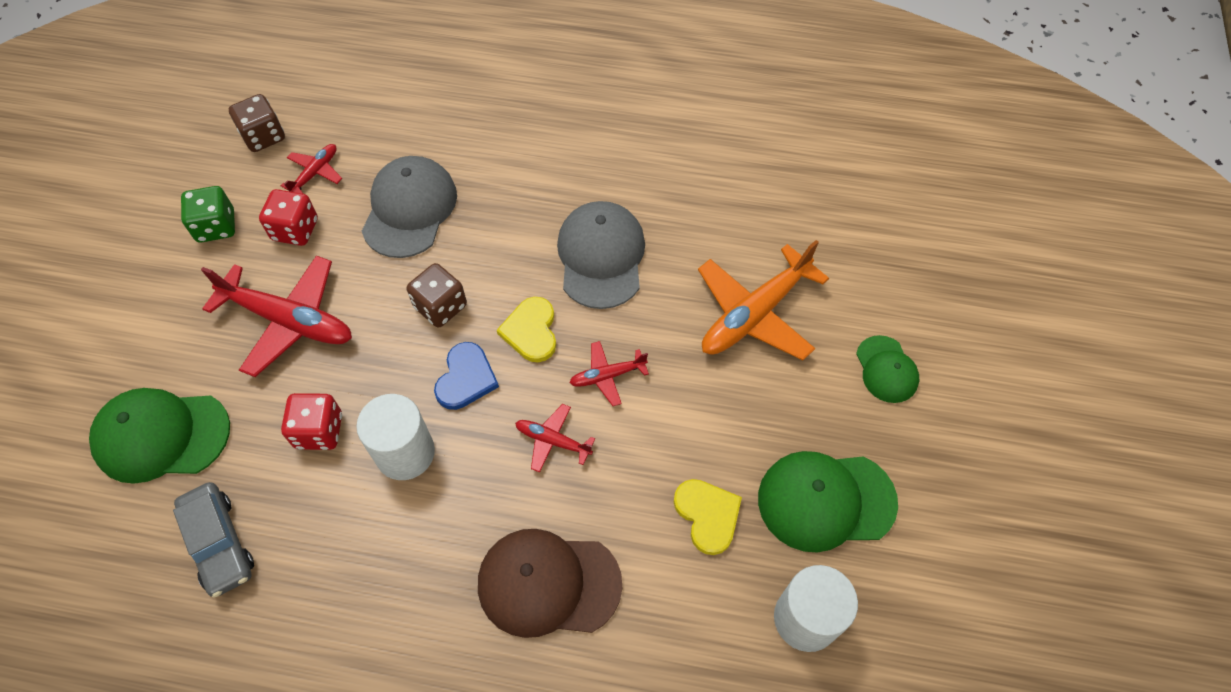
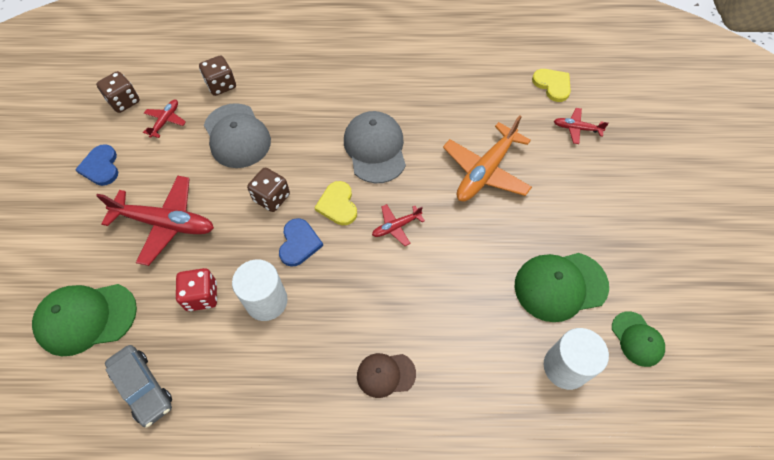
camera: 10 degrees left, 0 degrees up
green dice [181,186,235,243] -> blue heart [75,144,118,186]
red dice [259,189,318,246] -> none
grey cap [362,156,457,258] -> grey cap turned 150 degrees clockwise [204,103,271,168]
brown cap [478,529,622,638] -> brown cap [357,353,416,398], size x0.58
red plane [515,404,595,473] -> red plane moved to [554,108,609,144]
yellow heart [674,479,742,555] -> yellow heart moved to [532,69,571,102]
green cap [856,335,919,403] -> green cap moved to [612,311,665,367]
none -> brown dice [199,55,236,96]

